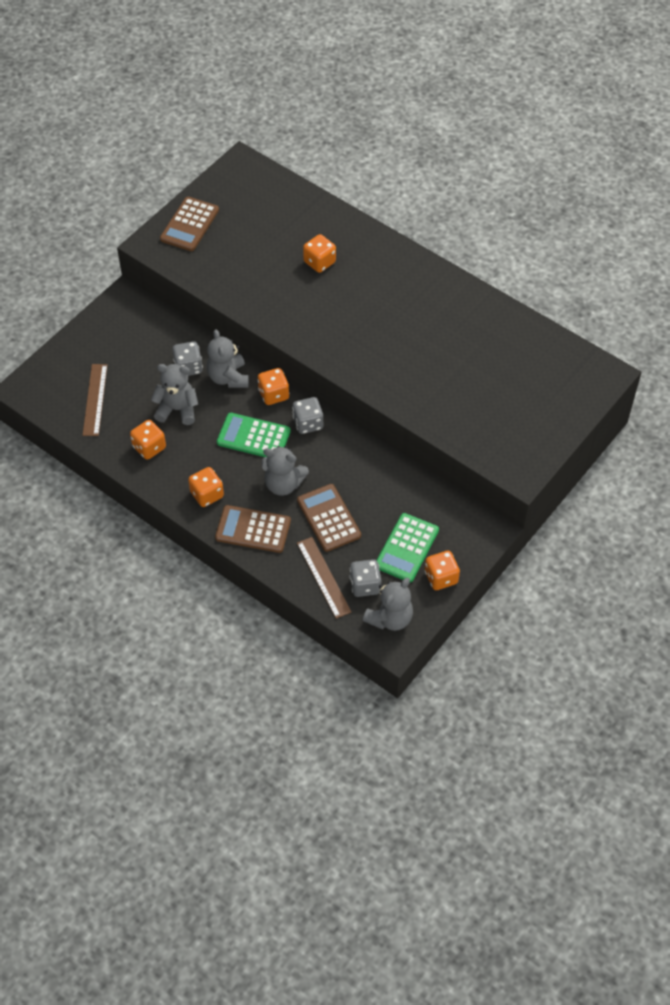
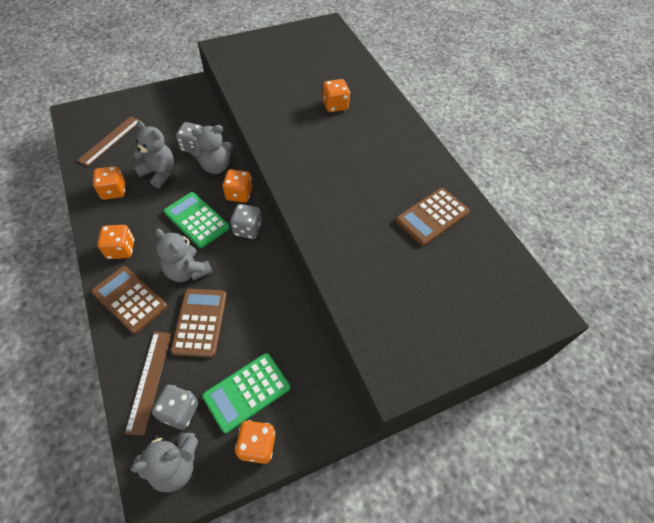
camera: 25 degrees right, 0 degrees up
brown calculator [160,197,219,251] -> brown calculator moved to [396,188,470,246]
grey teddy bear [207,330,249,388] -> grey teddy bear turned 120 degrees counterclockwise [190,125,233,174]

